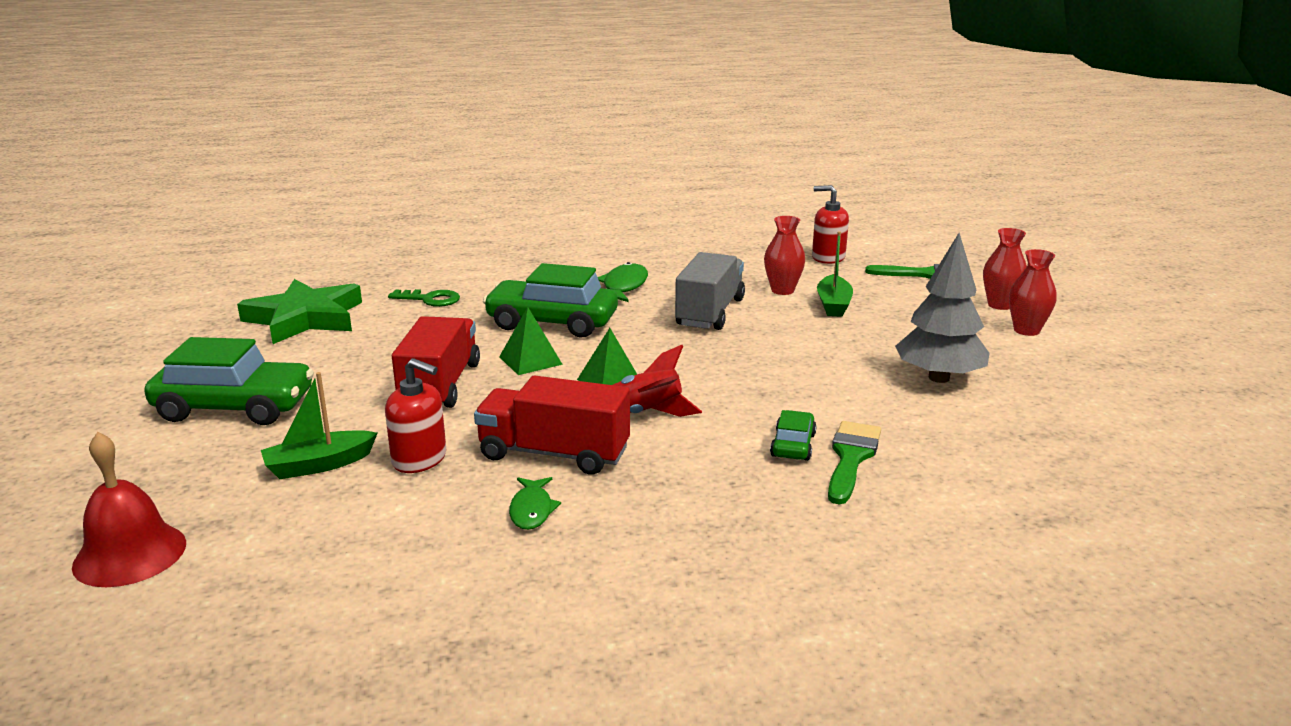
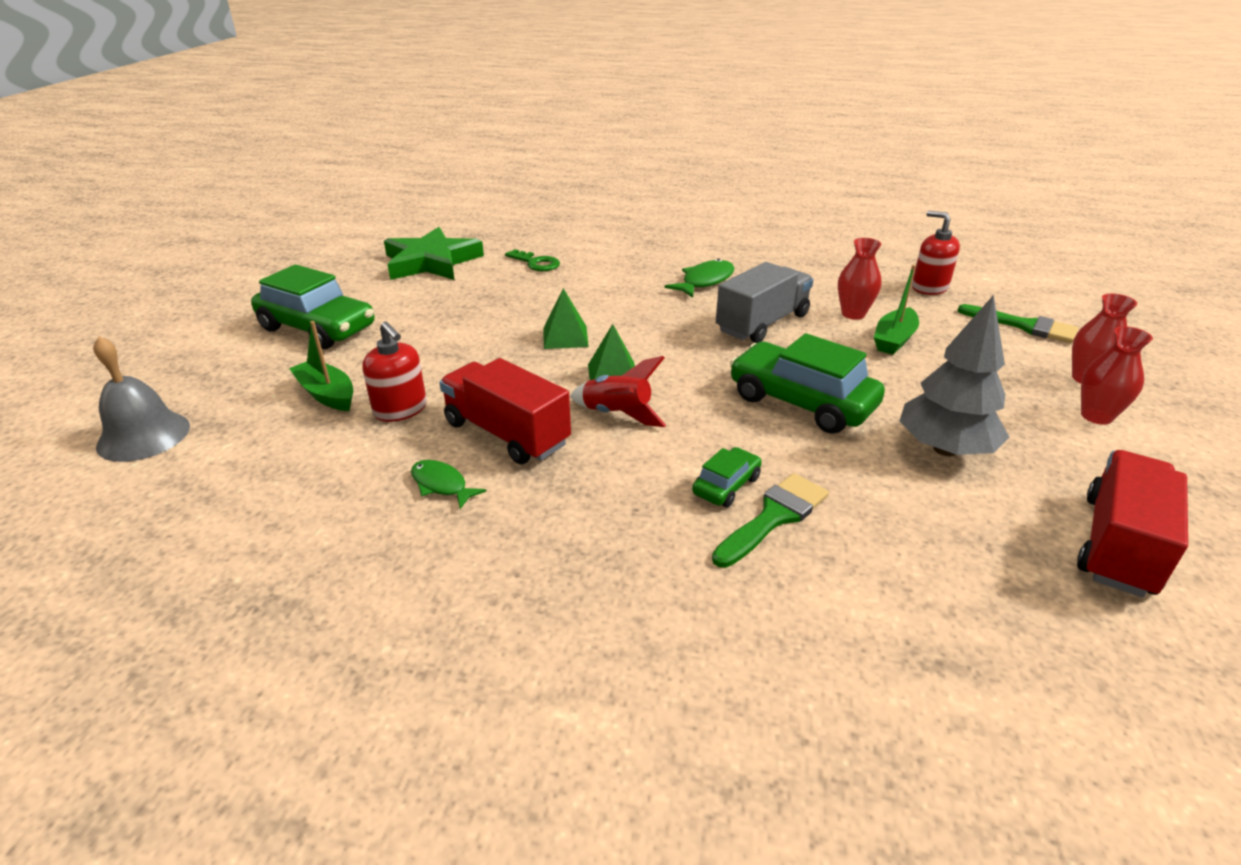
camera: 25 degrees right, 10 degrees up
red bell [72,432,186,587] -> grey bell [93,336,190,462]
green boat [261,372,377,479] -> green boat turned 45 degrees clockwise [289,321,353,411]
red truck [392,316,480,408] -> red truck moved to [1077,450,1188,597]
green car [483,263,618,338] -> green car moved to [730,333,885,434]
green fish [509,477,561,530] -> green fish turned 105 degrees clockwise [411,460,486,509]

